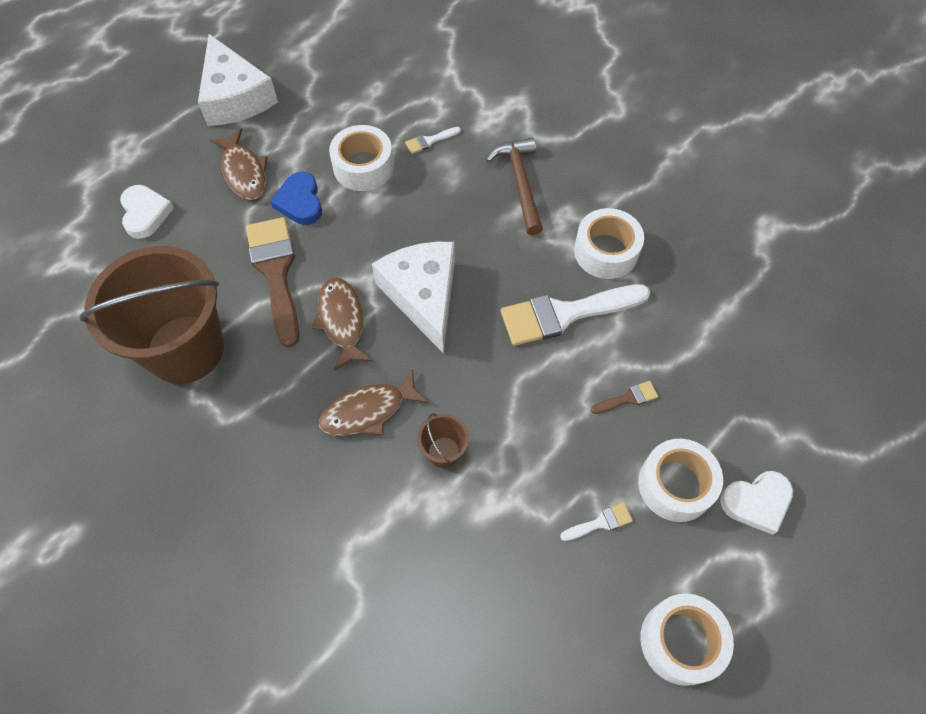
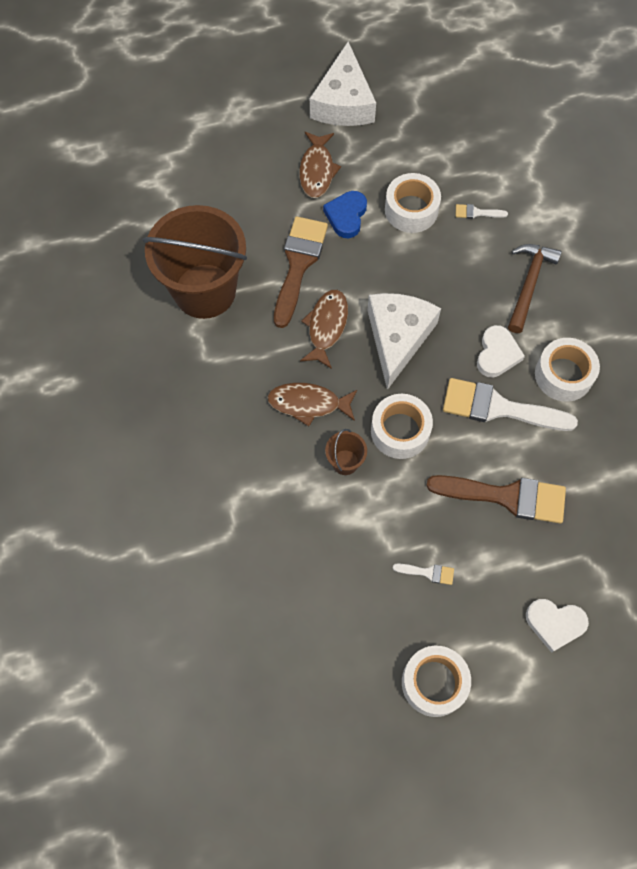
camera: 30 degrees right, 5 degrees up
white heart [120,185,174,239] -> white heart moved to [477,325,525,377]
brown brush [591,381,658,414] -> brown brush [426,475,566,523], size x2.33
white tape [638,439,723,522] -> white tape moved to [371,394,433,459]

